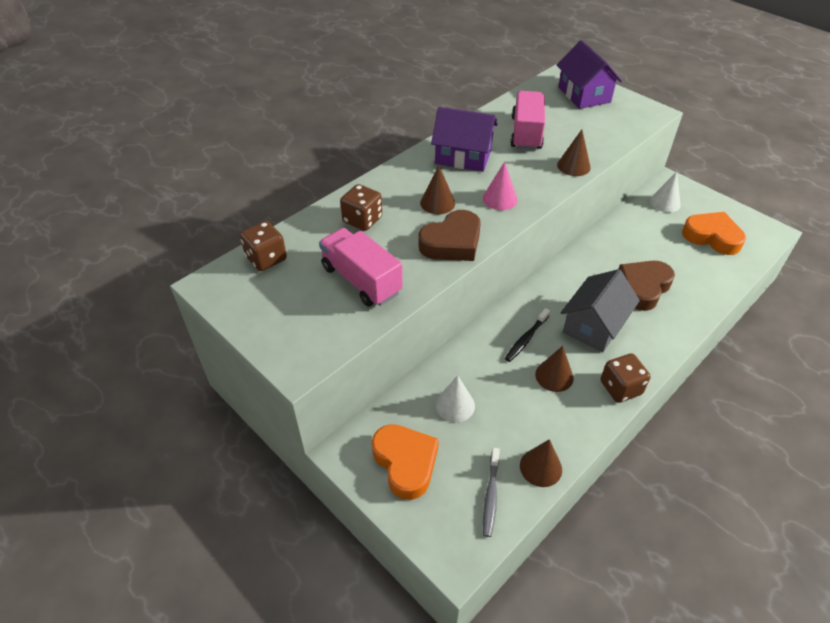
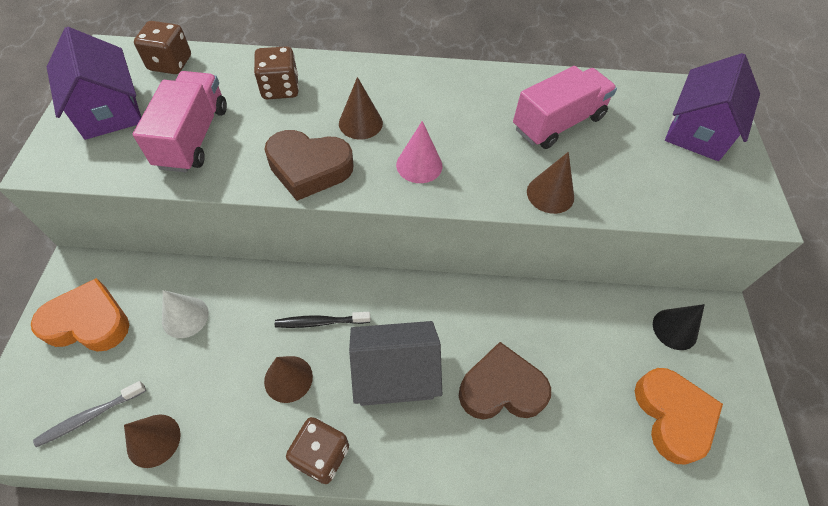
camera: 45 degrees right, 10 degrees up
orange heart [372,424,439,500] -> orange heart turned 105 degrees counterclockwise [31,278,129,352]
purple house [431,107,498,172] -> purple house moved to [47,27,141,140]
white cone [650,171,681,213] -> black cone [653,304,705,350]

